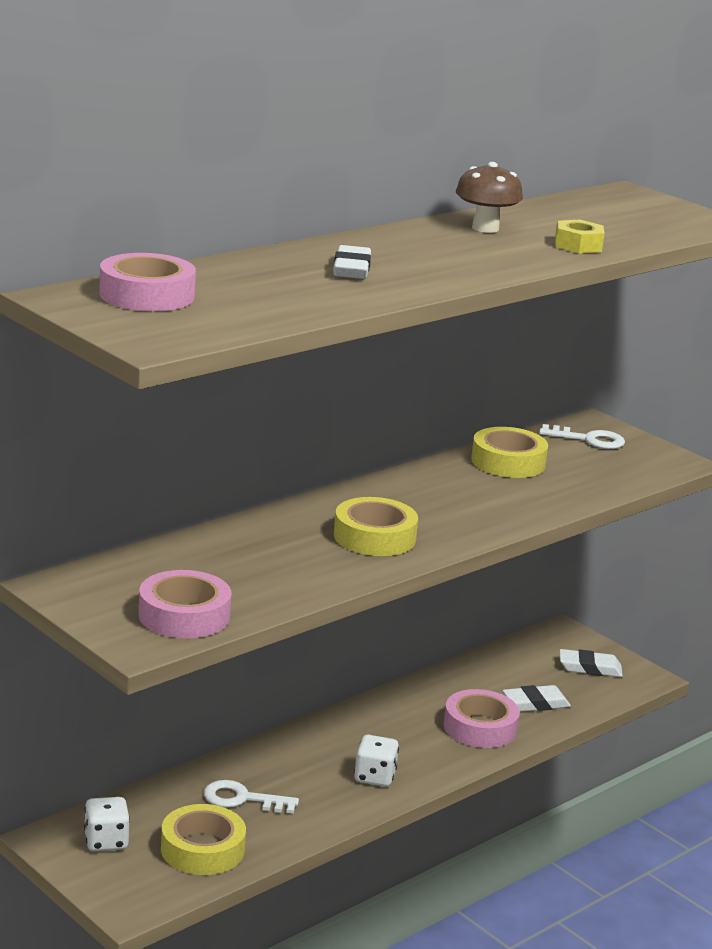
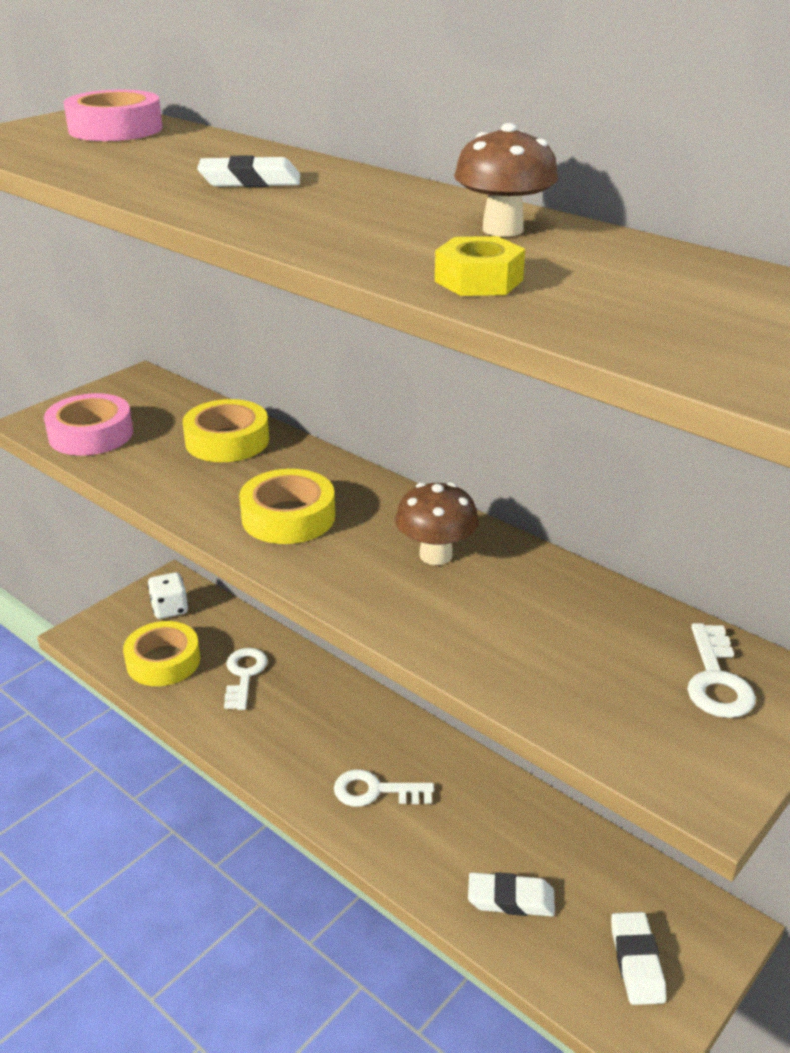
camera: 85 degrees right, 10 degrees up
white dice [354,735,399,787] -> none
pink tape [444,689,520,748] -> none
yellow tape [471,427,548,478] -> yellow tape moved to [183,399,269,462]
white eraser [503,685,571,712] -> white eraser turned 60 degrees counterclockwise [468,872,555,917]
none -> white key [334,769,434,807]
none -> brown mushroom [395,482,479,565]

